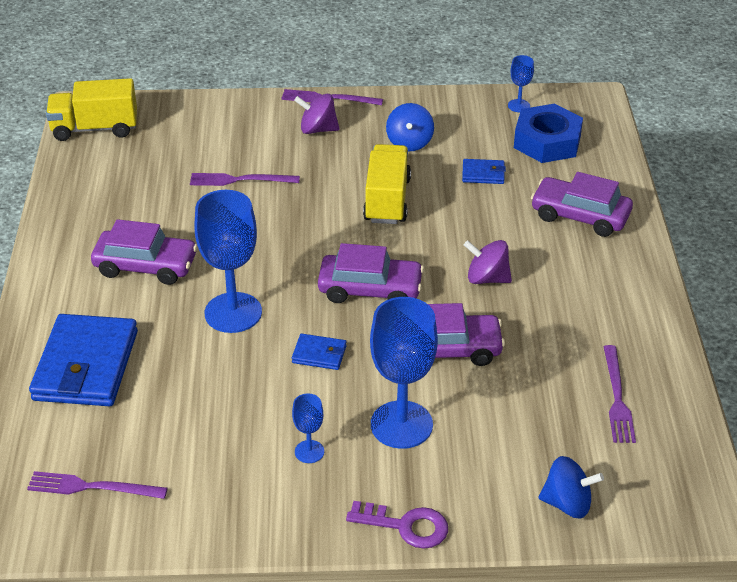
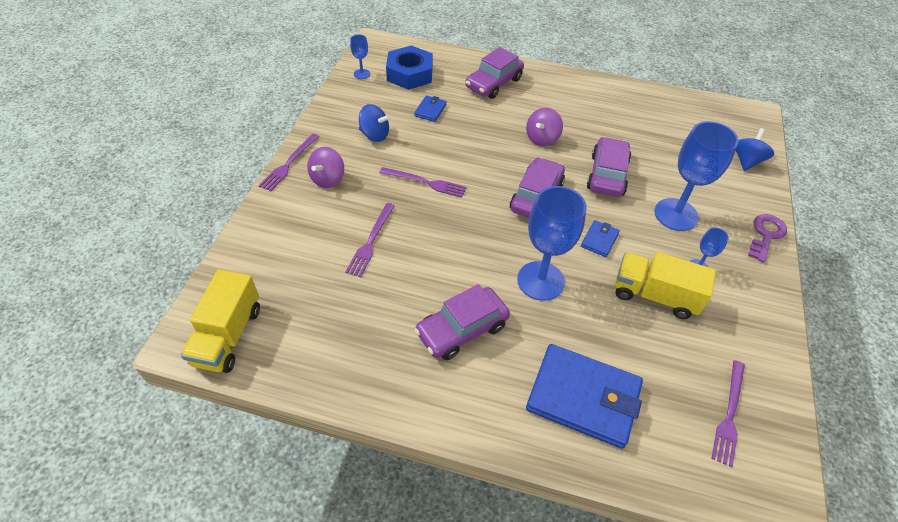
camera: 75 degrees left, 10 degrees up
purple car [91,219,198,285] -> purple car turned 150 degrees counterclockwise [415,284,510,360]
yellow truck [363,144,411,224] -> yellow truck moved to [615,252,716,319]
purple fork [603,345,636,443] -> purple fork moved to [379,167,466,198]

